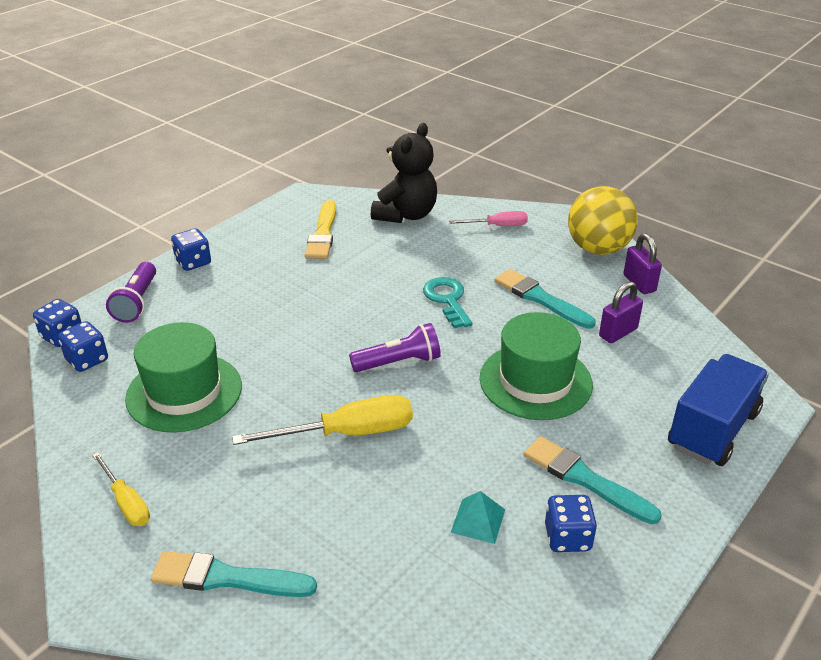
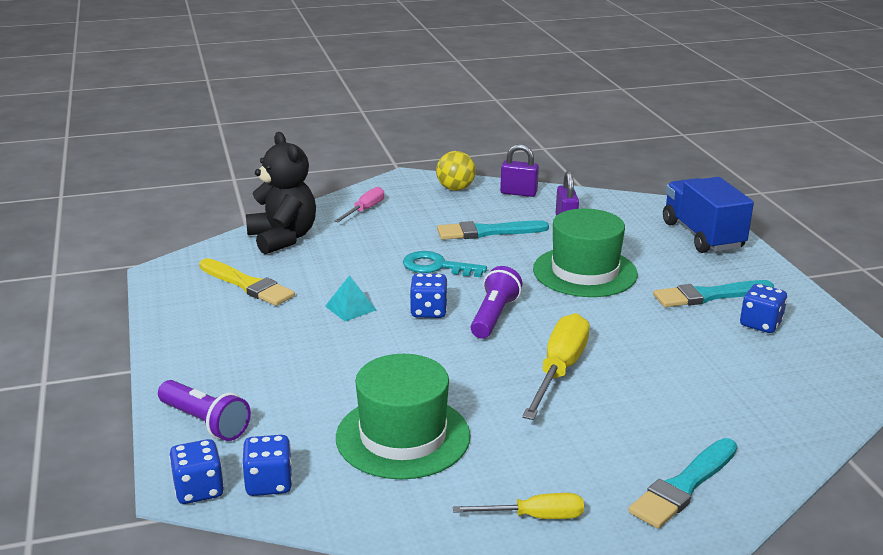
camera: 55 degrees left, 10 degrees down
blue dice [171,228,211,271] -> blue dice moved to [410,273,448,318]
turquoise pyramid [450,491,505,544] -> turquoise pyramid moved to [325,275,376,321]
yellow ball [568,186,638,255] -> yellow ball [436,151,476,191], size x0.62

